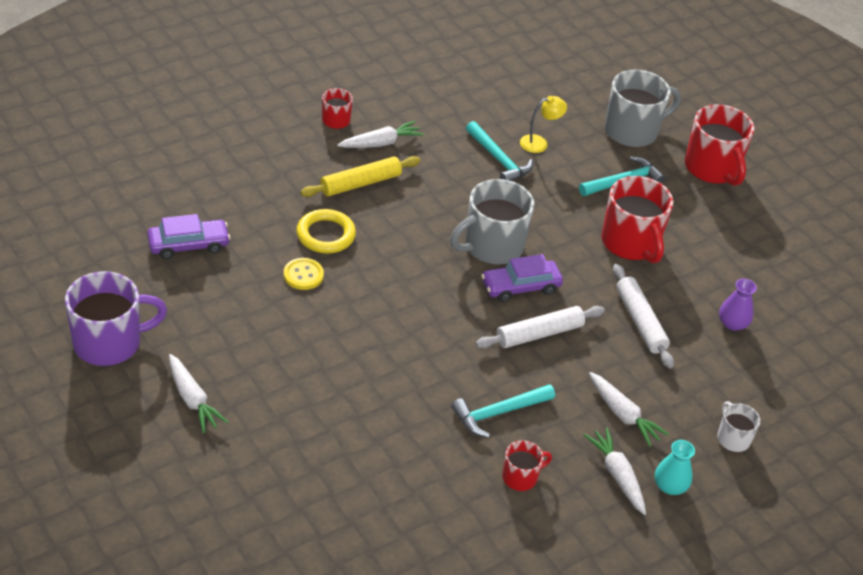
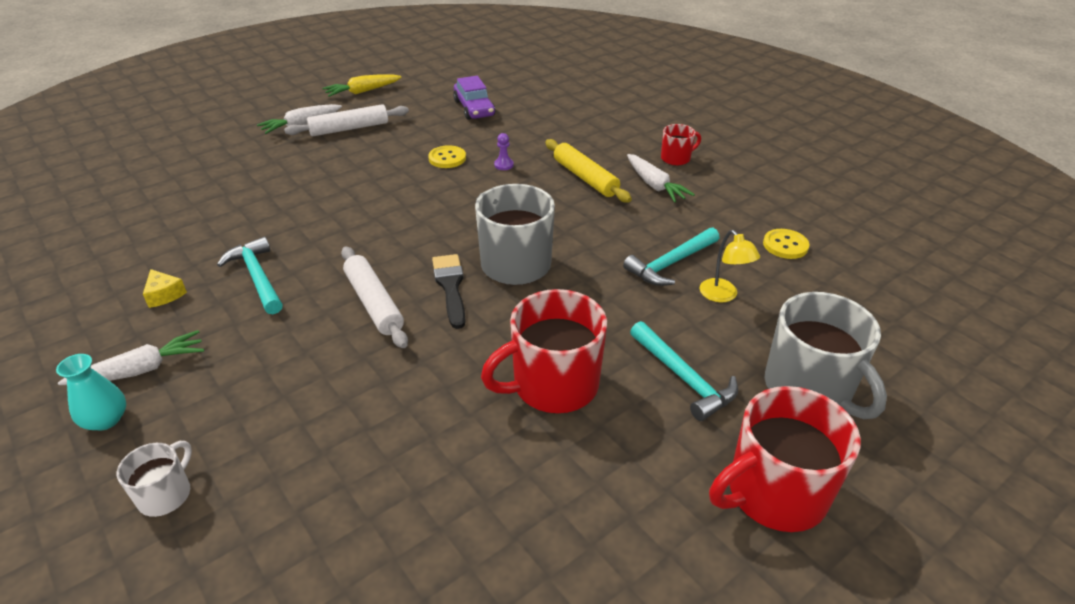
camera: 90 degrees right, 5 degrees down
purple mug [65,271,167,366] -> yellow carrot [322,74,402,97]
yellow ring [296,209,356,253] -> purple pawn [494,133,514,170]
purple car [481,254,563,302] -> black brush [432,254,466,329]
red mug [502,440,552,491] -> yellow cheese [143,269,187,308]
white carrot [589,372,669,447] -> none
white rolling pin [613,264,674,368] -> white rolling pin moved to [284,104,409,136]
white mug [717,401,760,452] -> white mug turned 45 degrees counterclockwise [117,441,192,517]
purple vase [719,279,757,331] -> none
none -> yellow button [763,229,810,259]

